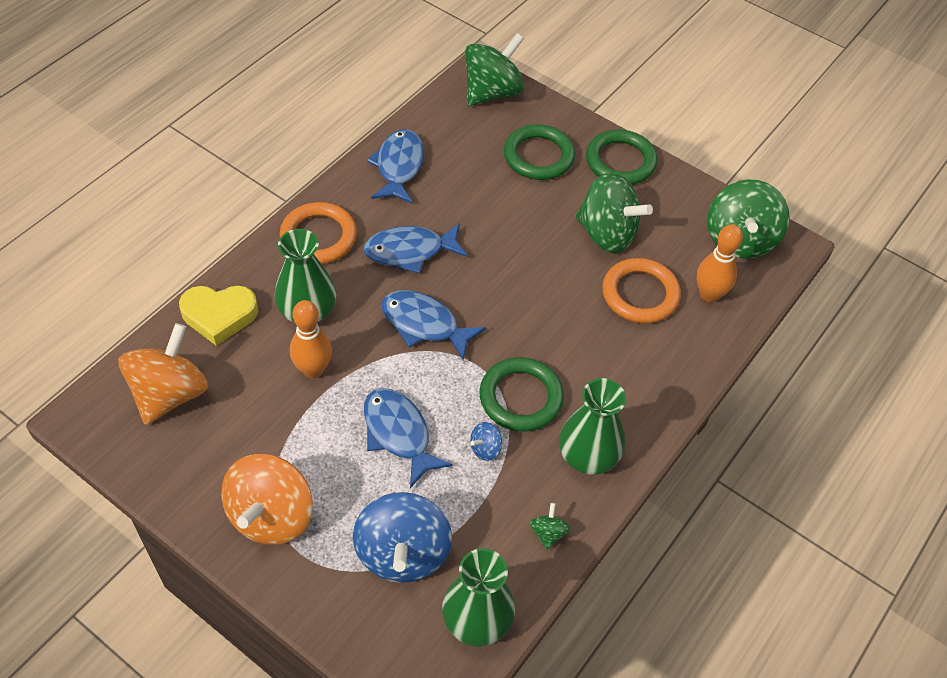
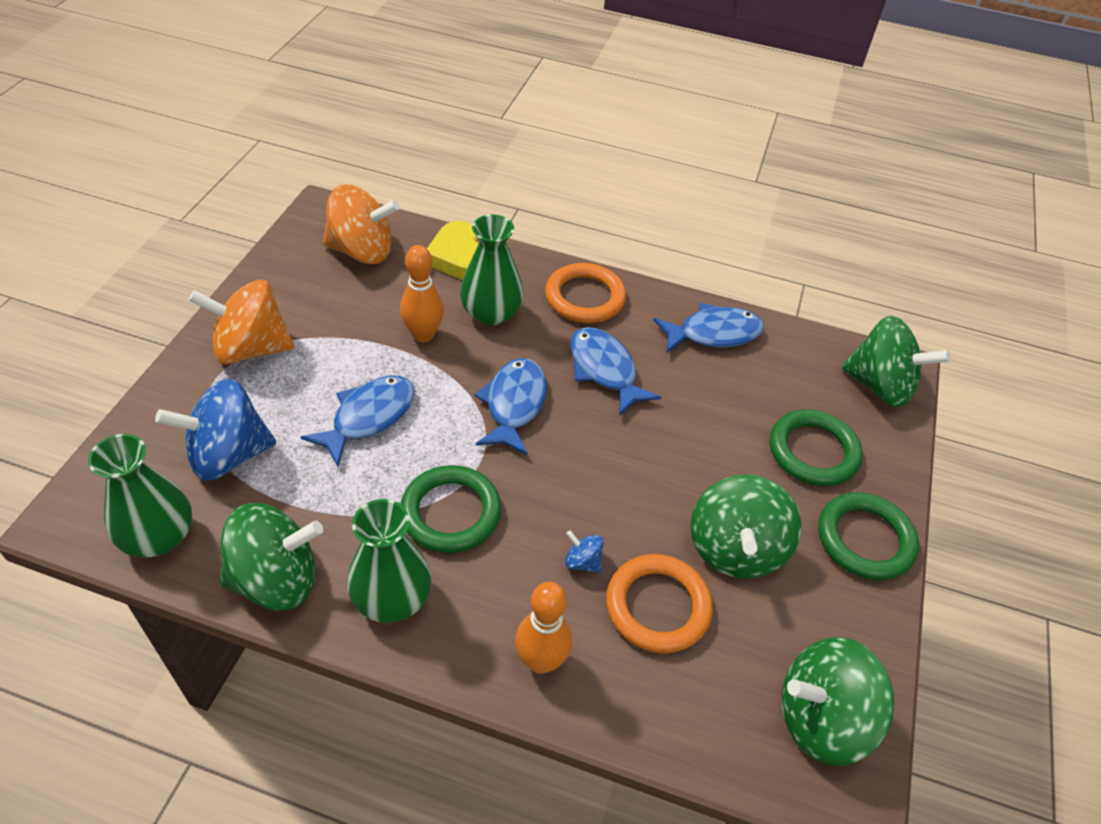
camera: 70 degrees right, 5 degrees down
blue spinning top [470,422,502,461] -> blue spinning top moved to [565,530,603,573]
green spinning top [530,503,570,550] -> green spinning top [219,503,323,610], size x2.36
orange bowling pin [697,224,743,303] -> orange bowling pin moved to [515,582,572,674]

